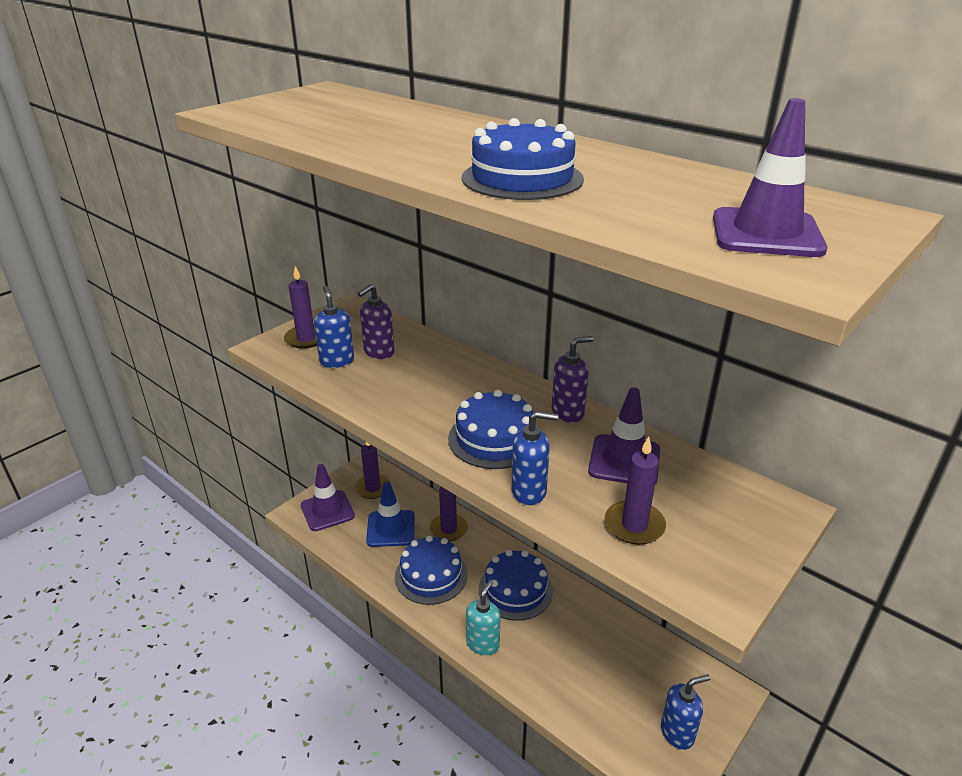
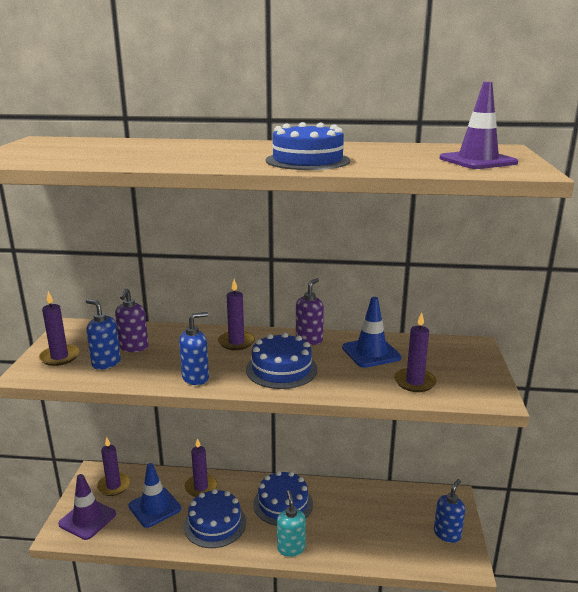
camera: 35 degrees left, 10 degrees down
blue soap dispenser [511,411,558,505] -> blue soap dispenser moved to [179,312,209,385]
purple traffic cone [588,387,660,485] -> blue traffic cone [342,297,401,368]
none -> purple candle [218,279,255,350]

